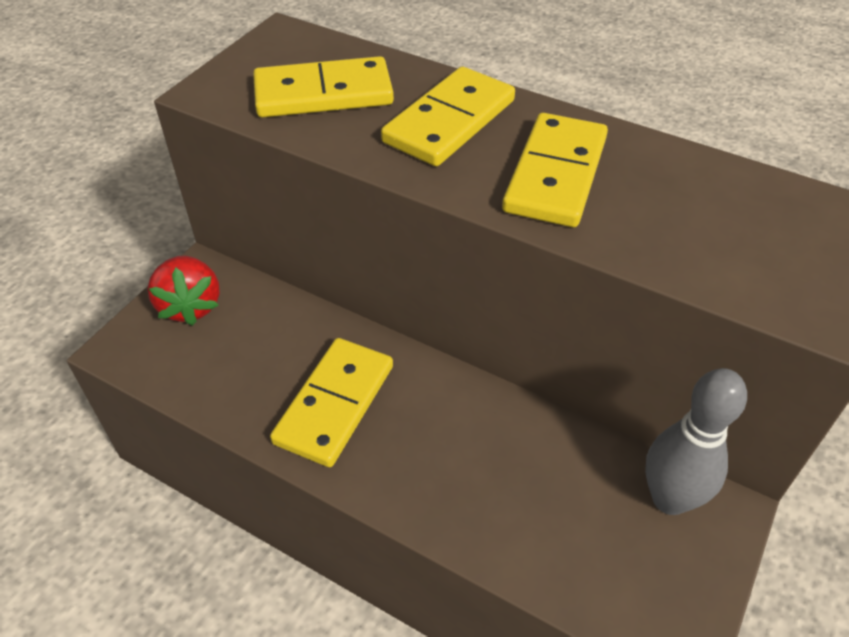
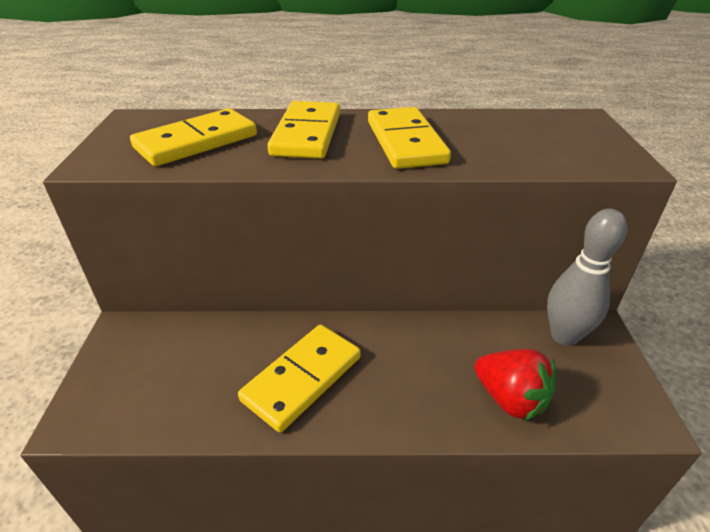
camera: 30 degrees left, 10 degrees down
red strawberry [148,256,220,326] -> red strawberry moved to [474,349,556,422]
yellow domino [270,338,393,467] -> yellow domino turned 45 degrees clockwise [238,325,361,433]

